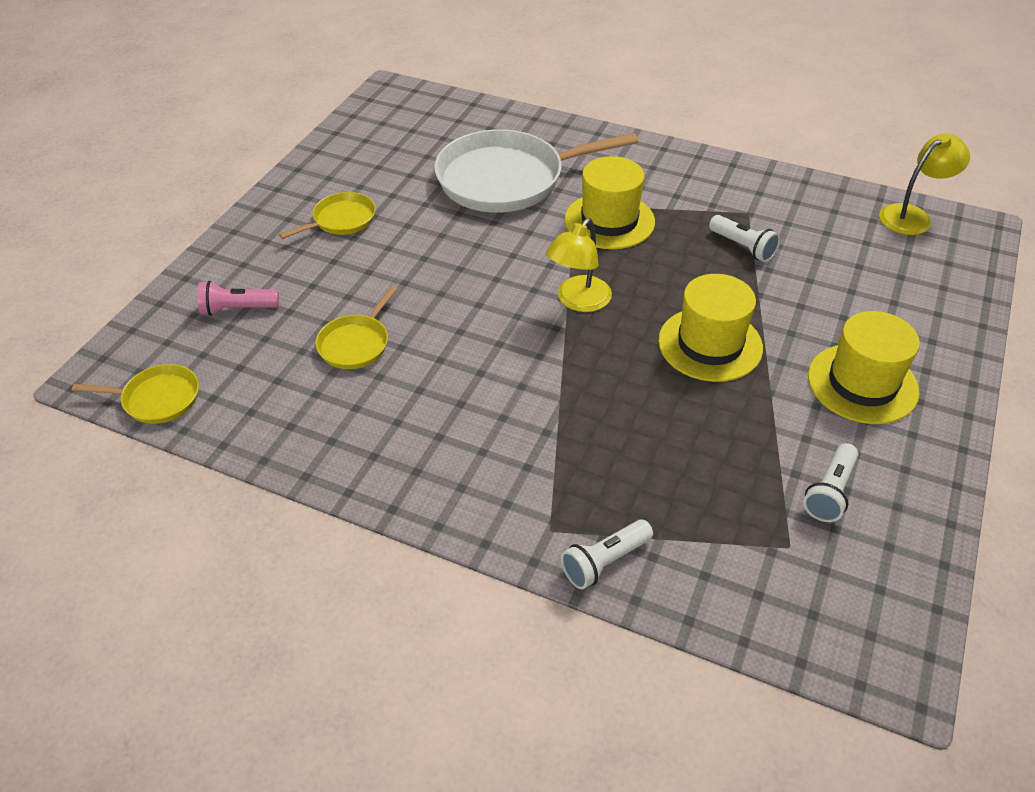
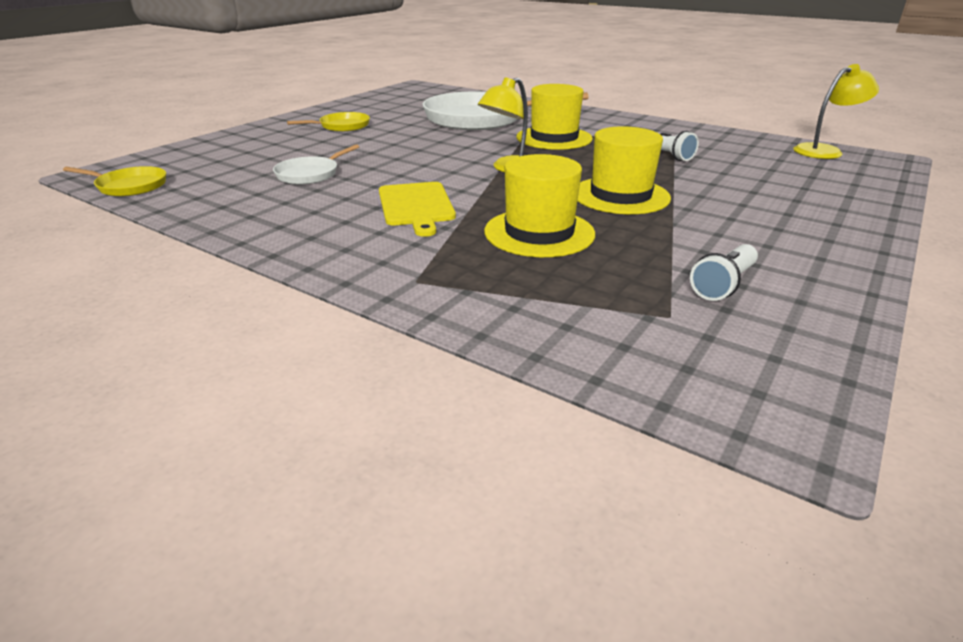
camera: 10 degrees right, 15 degrees down
pink flashlight [197,281,279,316] -> none
yellow pan [316,286,398,369] -> white pan [273,144,359,184]
white flashlight [561,520,653,589] -> none
yellow hat [808,311,920,424] -> yellow hat moved to [484,154,595,257]
none -> yellow cutting board [379,182,456,237]

